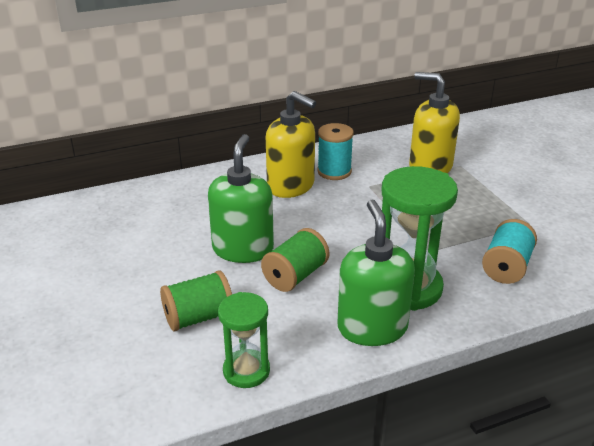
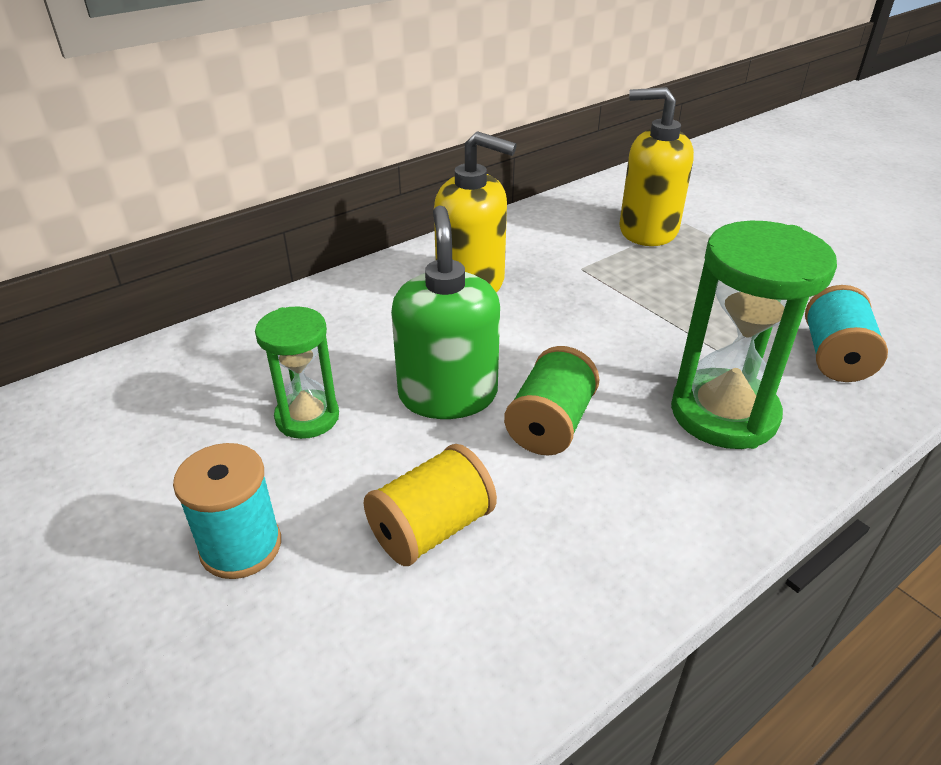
camera: 15 degrees left, 5 degrees up
green spool [160,270,232,332] -> yellow spool [364,444,497,566]
green hourglass [218,292,270,388] -> green hourglass moved to [255,306,339,439]
turquoise spool [317,123,354,180] -> turquoise spool moved to [173,443,281,579]
green soap dispenser [337,200,415,346] -> none

